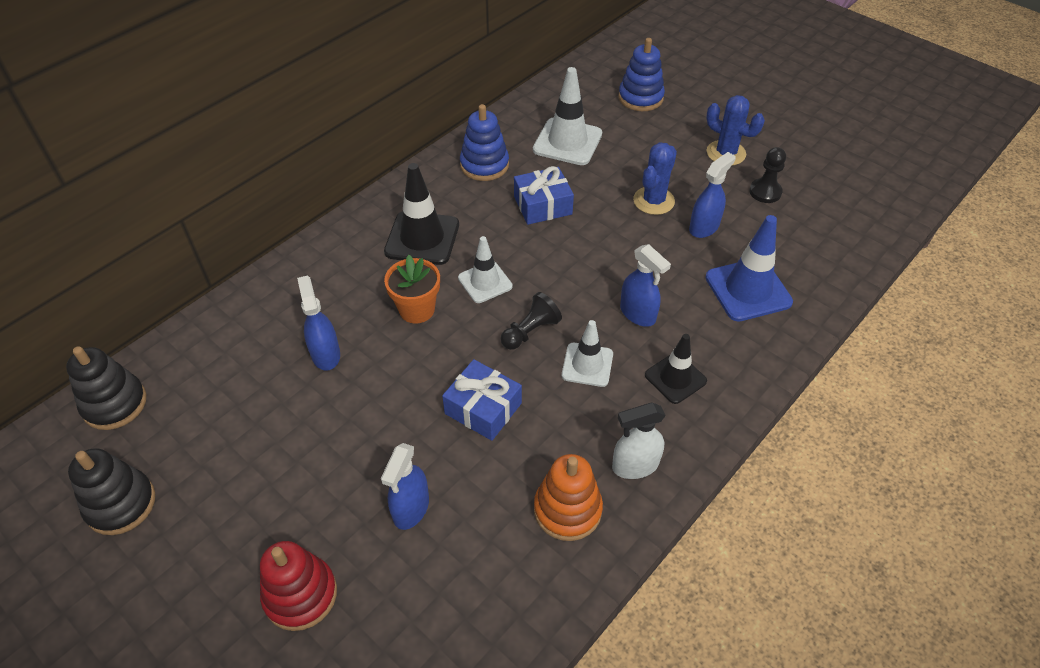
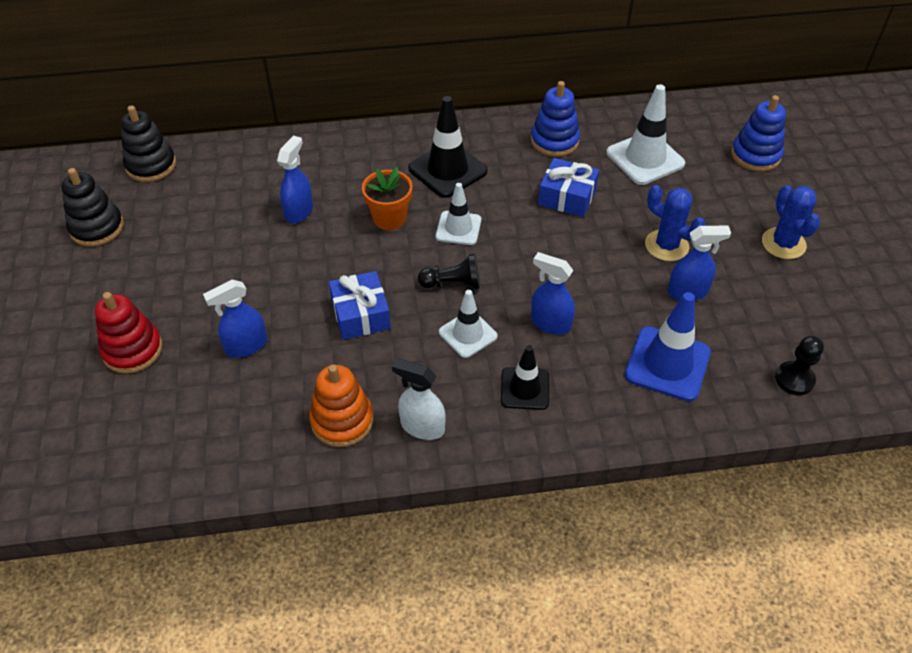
camera: 40 degrees right, 0 degrees up
blue spray bottle [620,244,671,327] -> blue spray bottle turned 120 degrees clockwise [531,252,575,335]
blue cactus [633,142,677,215] -> blue cactus turned 60 degrees clockwise [645,185,706,261]
black pawn [749,147,786,203] -> black pawn moved to [775,336,824,395]

